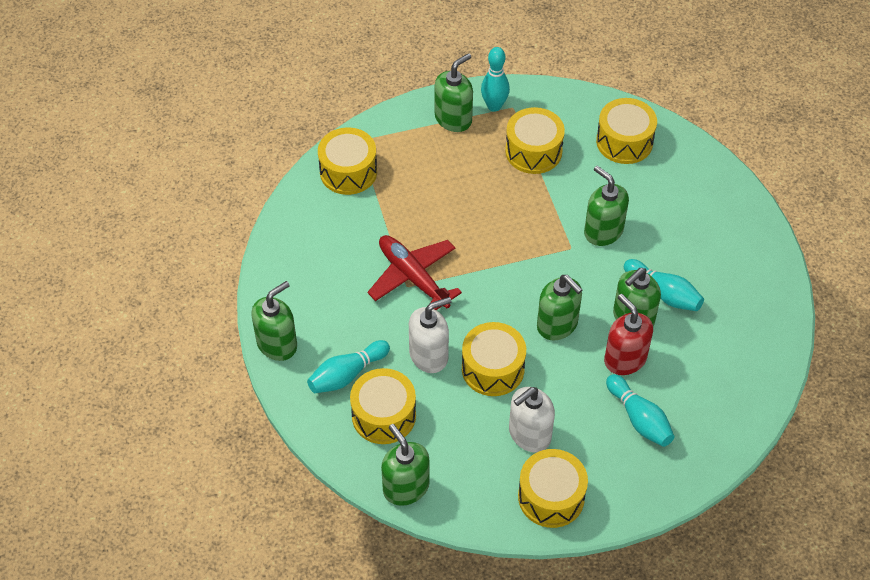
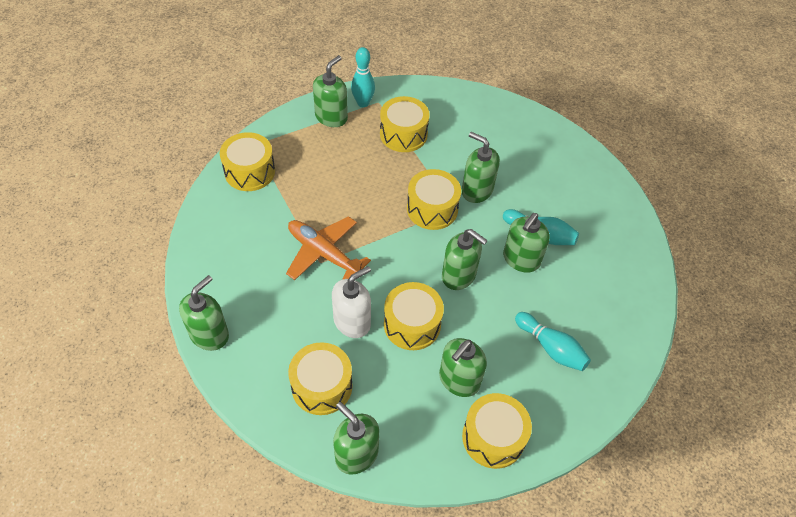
camera: 15 degrees left, 0 degrees up
turquoise bowling pin [307,340,390,393] -> none
red plane [368,235,462,310] -> orange plane [286,216,371,280]
white soap dispenser [509,387,555,452] -> green soap dispenser [439,338,487,397]
yellow drum [596,98,657,164] -> yellow drum moved to [407,169,461,230]
red soap dispenser [604,294,653,375] -> none

